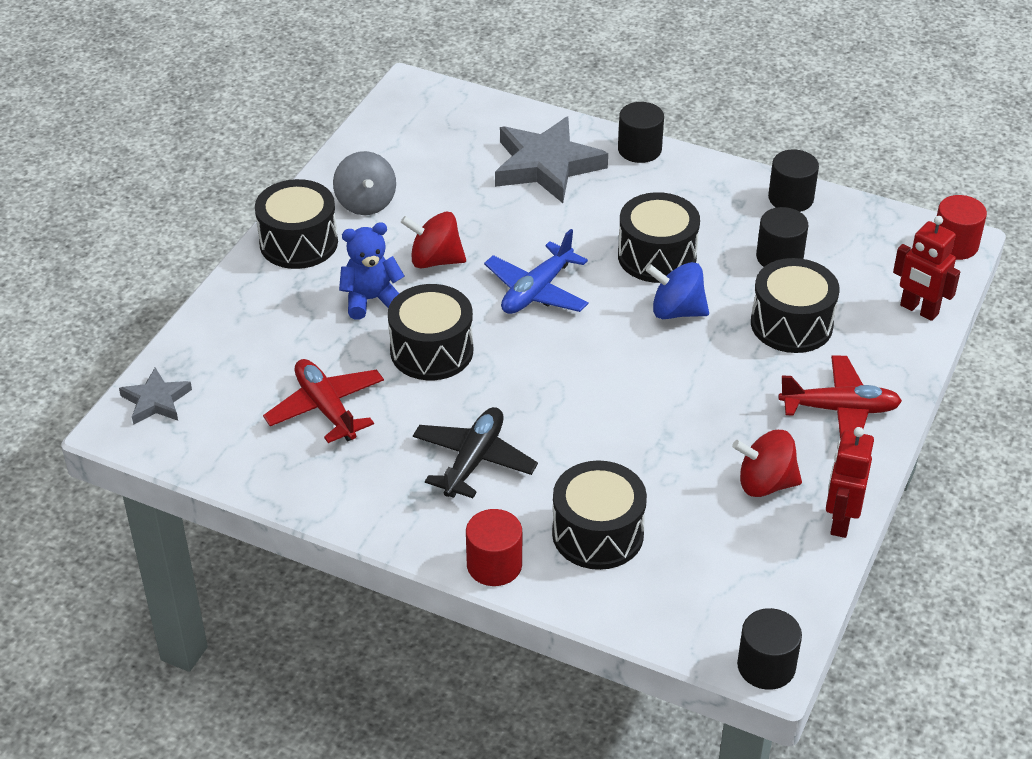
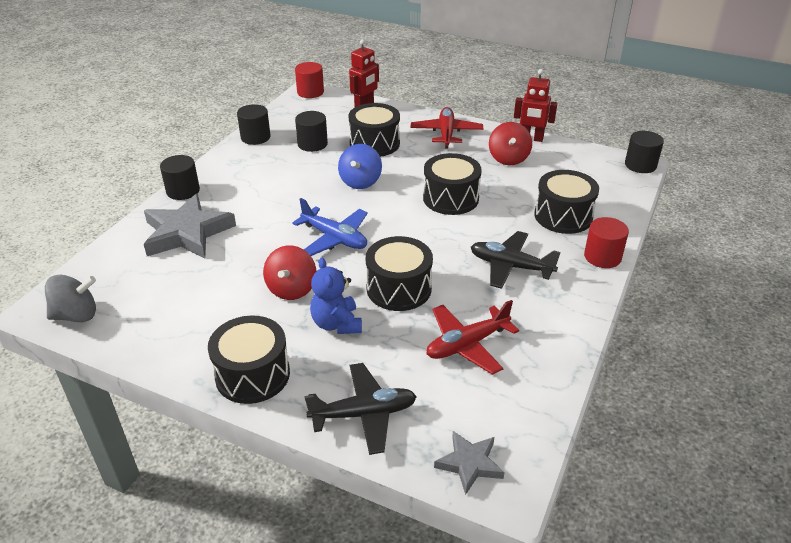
camera: 90 degrees left, 5 degrees down
grey spinning top [333,151,396,215] -> grey spinning top moved to [45,275,96,322]
black drum [618,192,700,283] -> black drum moved to [423,153,482,215]
none -> black plane [304,363,417,455]

